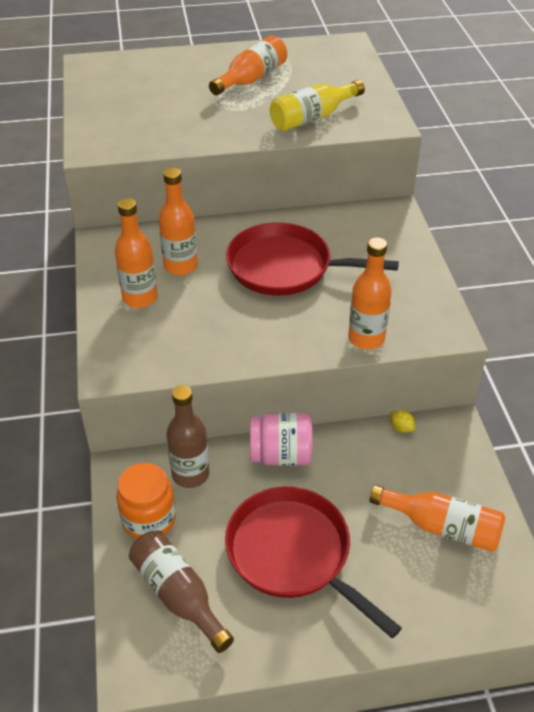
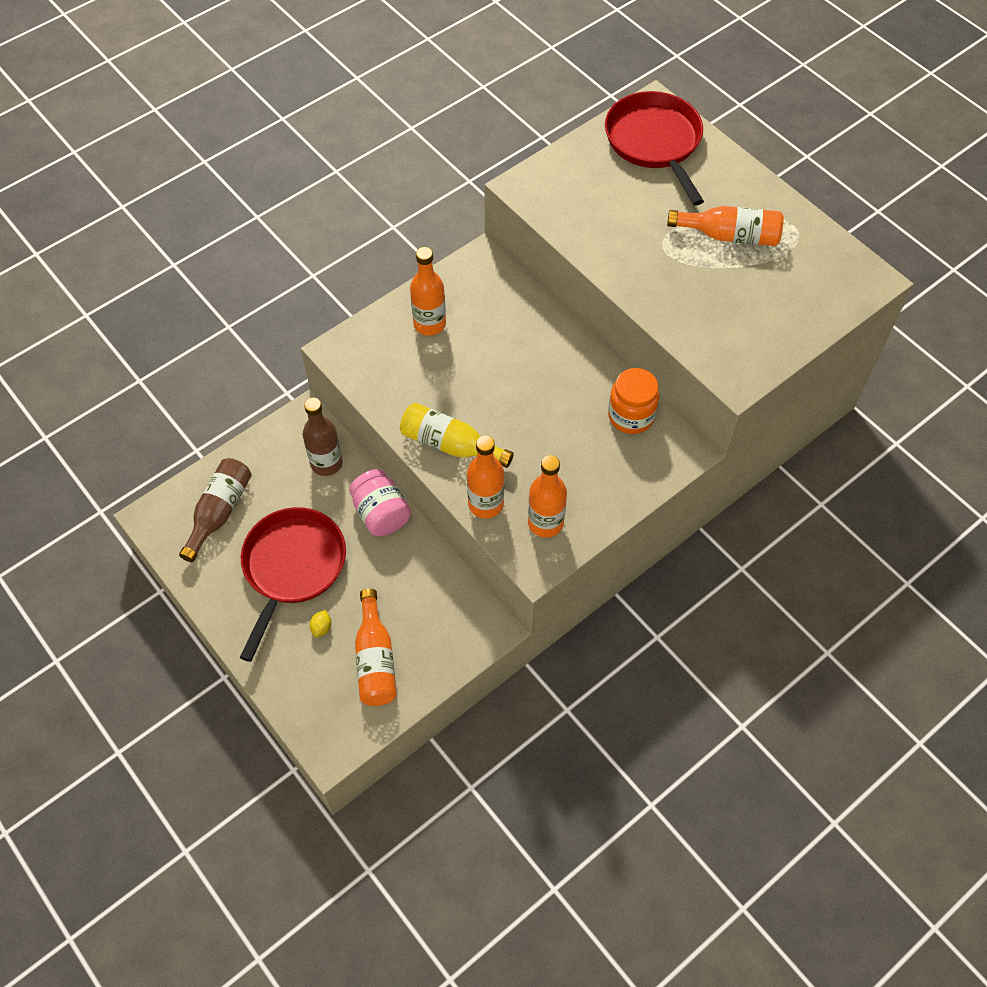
camera: 60 degrees right, 15 degrees up
orange jar [116,463,176,539] -> orange jar moved to [608,368,659,434]
orange bottle [159,168,197,275] -> orange bottle moved to [528,455,567,538]
red pan [226,222,399,296] -> red pan moved to [605,91,704,206]
yellow bottle [270,80,365,131] -> yellow bottle moved to [400,403,514,468]
yellow lemon [390,410,415,433] -> yellow lemon moved to [309,610,331,638]

